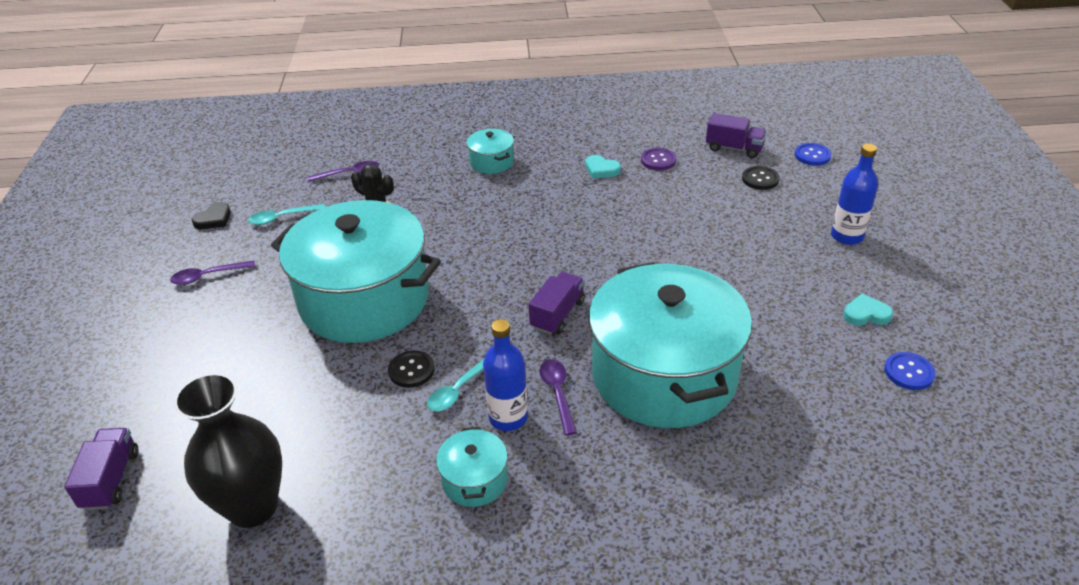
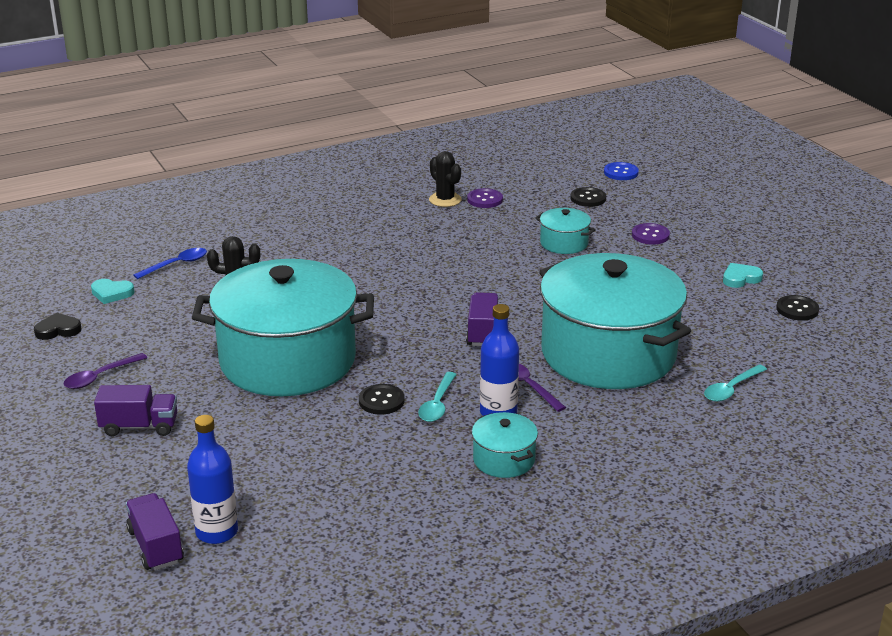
camera: 25 degrees left, 10 degrees down
black vase [173,373,282,528] -> none
black heart [192,202,231,229] -> black heart turned 120 degrees counterclockwise [34,313,82,340]
turquoise spoon [248,204,325,225] -> turquoise spoon moved to [704,364,767,402]
purple spoon [307,161,379,182] -> blue spoon [133,248,207,279]
turquoise pot [467,129,514,174] -> turquoise pot moved to [535,208,596,254]
turquoise heart [586,155,621,179] -> turquoise heart moved to [91,279,135,304]
purple truck [706,113,767,158] -> purple truck moved to [94,385,177,436]
blue bottle [831,144,878,245] -> blue bottle moved to [187,415,238,544]
blue button [884,352,936,390] -> black button [776,295,819,320]
none -> black cactus [429,151,462,207]
none -> purple button [632,223,670,245]

